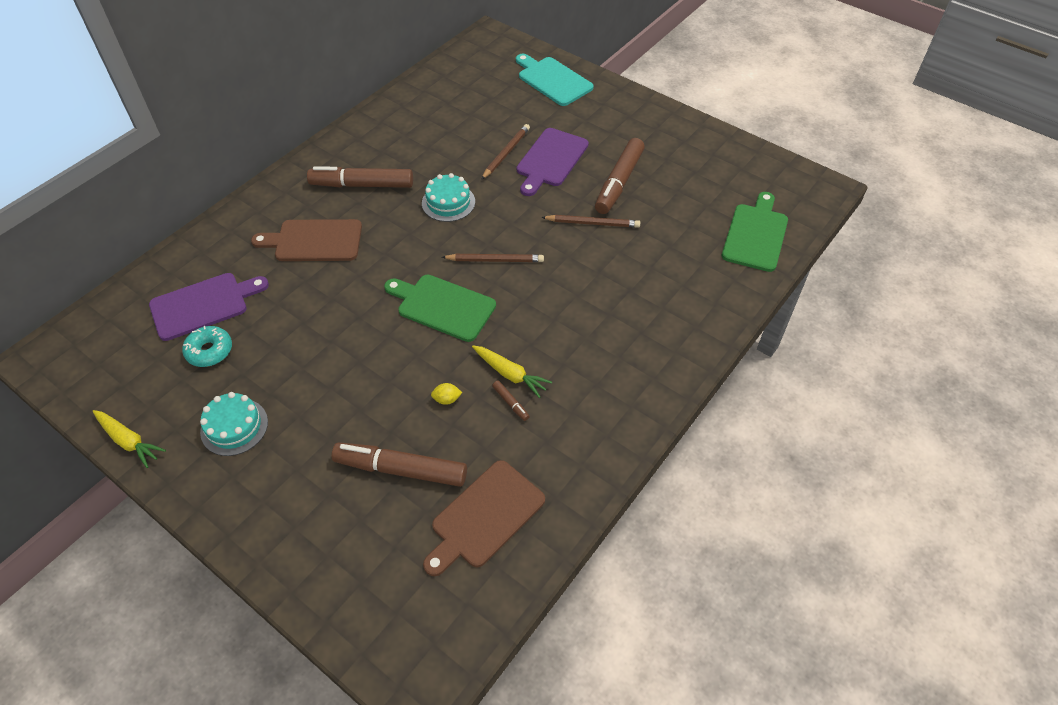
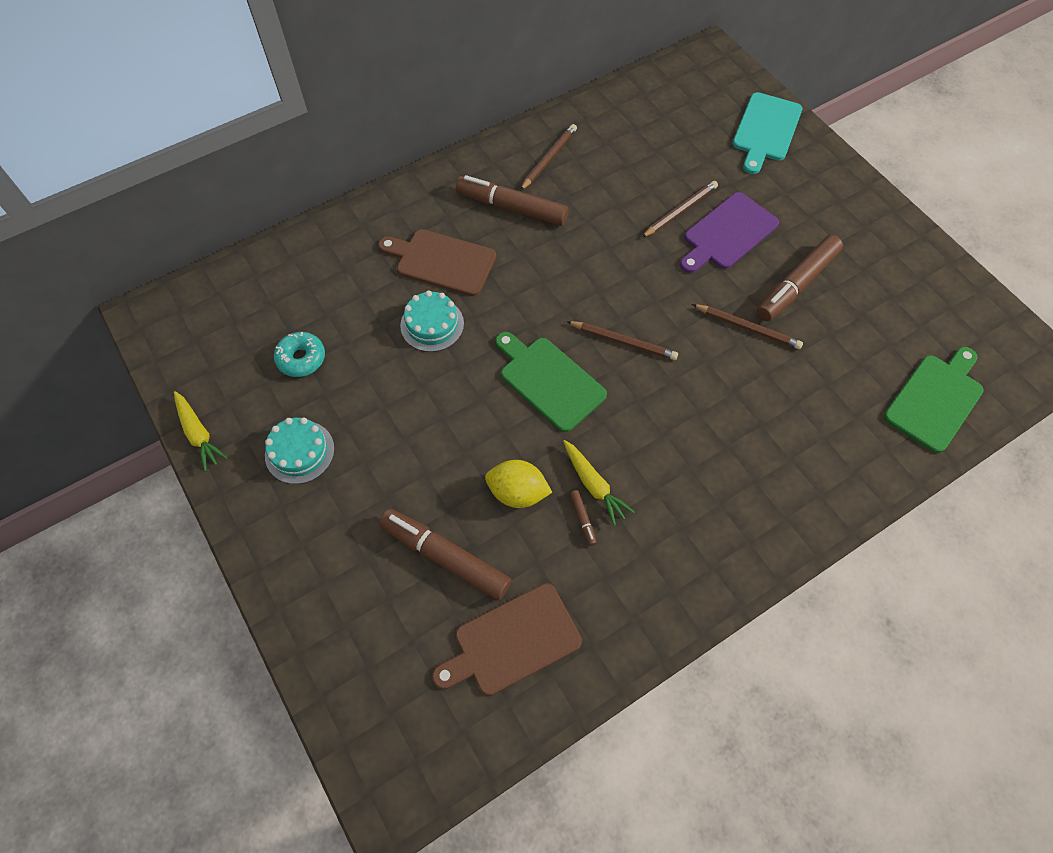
camera: 20 degrees right, 10 degrees up
purple cutting board [149,273,269,341] -> none
turquoise cake [422,173,475,222] -> turquoise cake moved to [400,290,464,352]
yellow lemon [431,383,462,405] -> yellow lemon [485,460,552,508], size x1.98
turquoise cutting board [516,54,594,106] -> turquoise cutting board turned 135 degrees counterclockwise [733,92,802,174]
none -> brown pencil [520,124,577,191]

